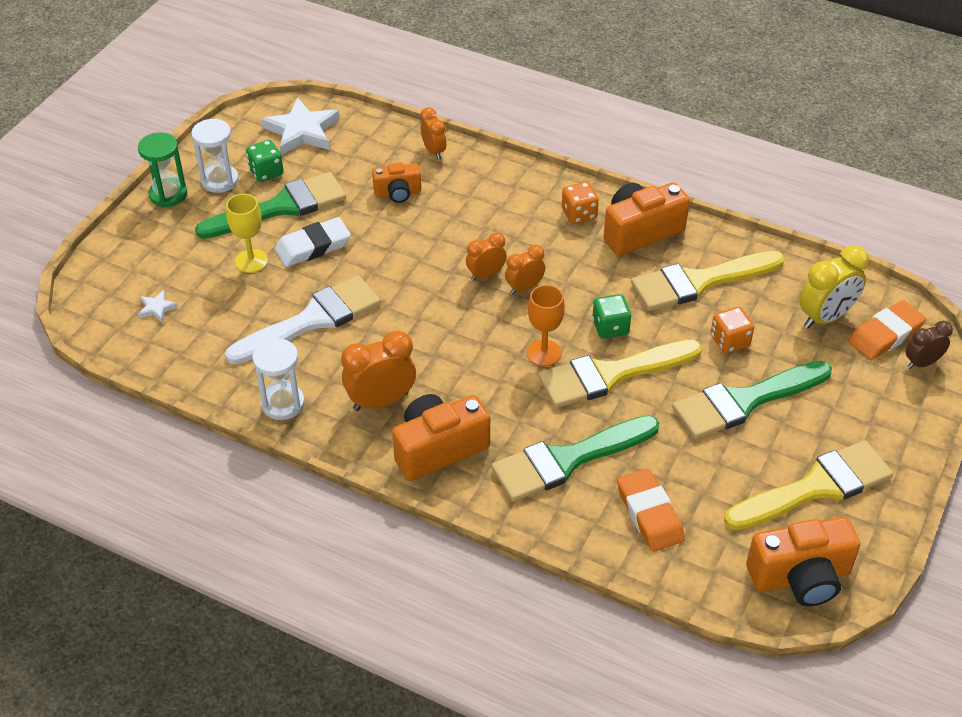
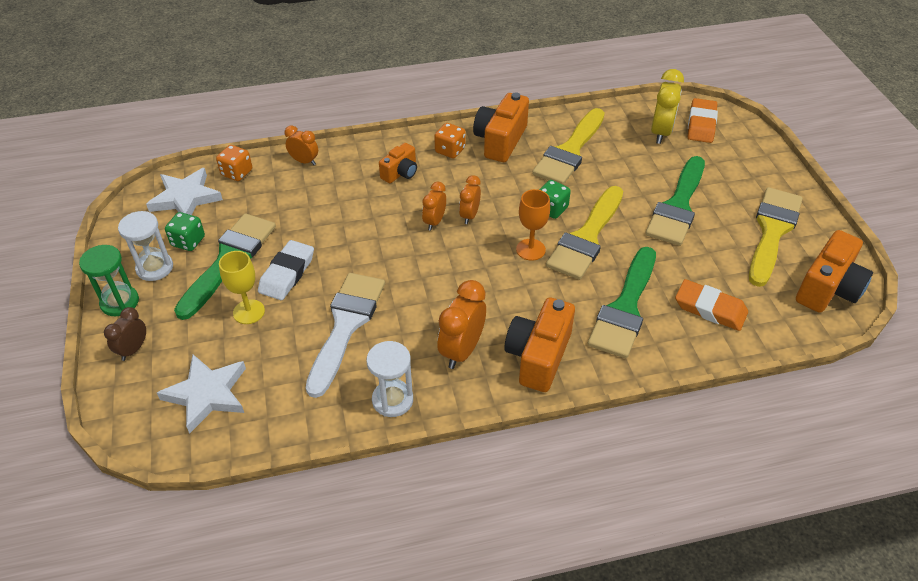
camera: 40 degrees left, 0 degrees up
white star [138,290,178,322] -> white star [157,354,246,434], size x2.19
orange camera [372,162,421,203] -> orange camera moved to [379,143,417,183]
orange dice [710,307,754,353] -> orange dice moved to [216,145,252,181]
brown clock [906,321,953,369] -> brown clock moved to [104,307,146,361]

